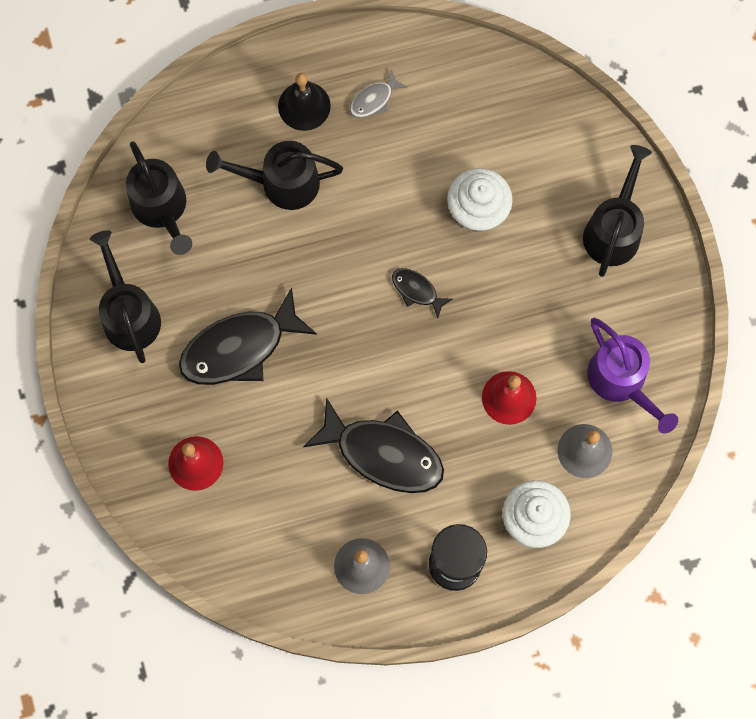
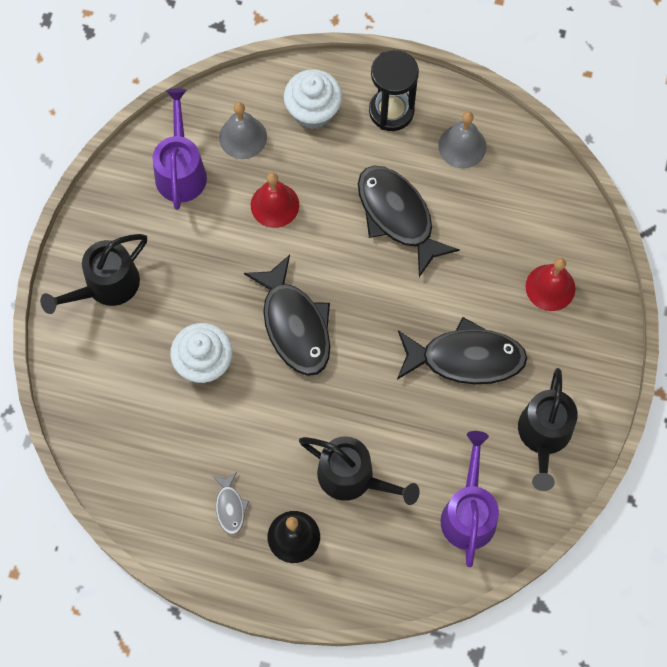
camera: 150 degrees left, 5 degrees down
black watering can [126,141,192,255] -> purple watering can [441,431,499,567]
grey fish [350,69,407,118] -> grey fish turned 90 degrees clockwise [212,472,249,535]
black fish [392,268,453,318] -> black fish [244,255,330,376], size x2.13

